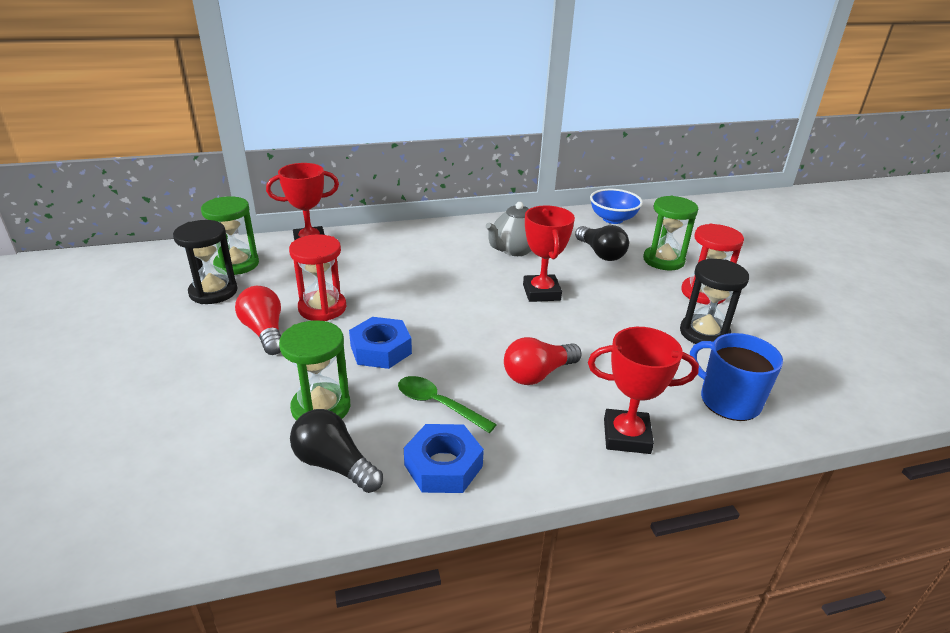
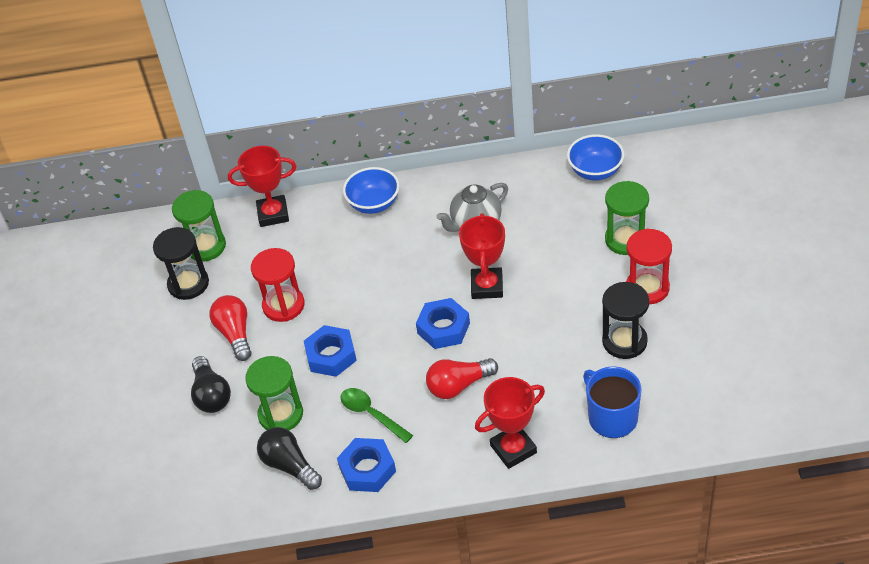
camera: 15 degrees right, 15 degrees up
black light bulb [575,225,629,261] -> black light bulb moved to [191,356,231,413]
red trophy [588,327,699,454] -> red trophy turned 45 degrees counterclockwise [475,377,545,469]
none -> blue bowl [343,167,399,214]
none -> blue nut [416,298,470,349]

